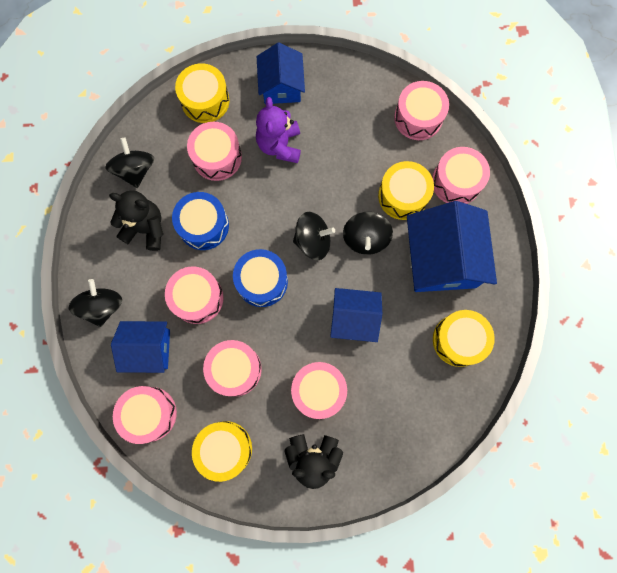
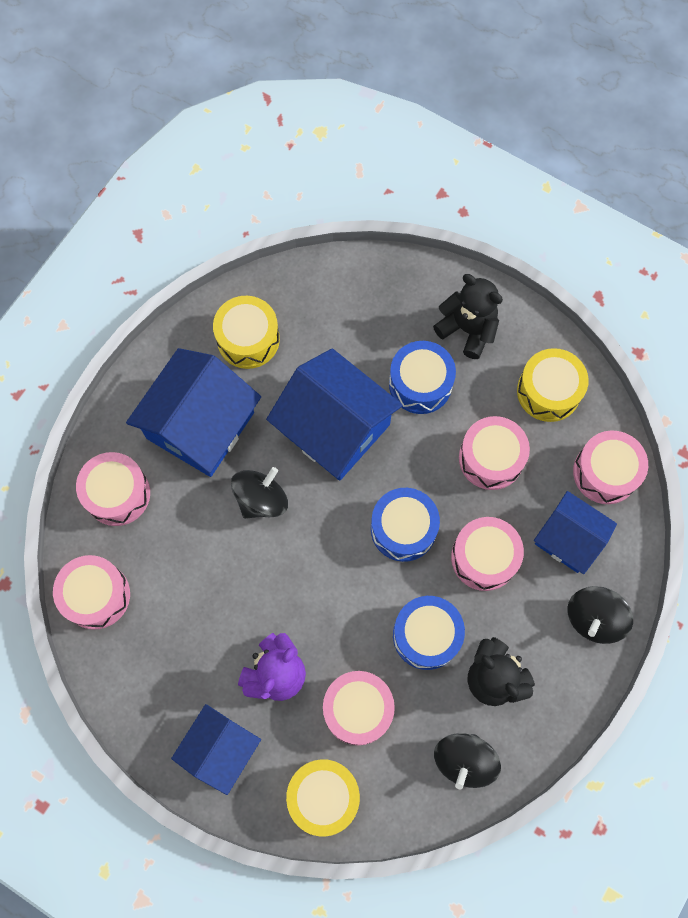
camera: 145 degrees left, 5 degrees down
pink drum [291,362,347,419] -> blue drum [389,341,456,414]
black spinning top [293,212,335,260] -> none
blue house [330,288,382,342] -> blue house [266,348,403,481], size x1.62
yellow drum [378,161,434,220] -> none

